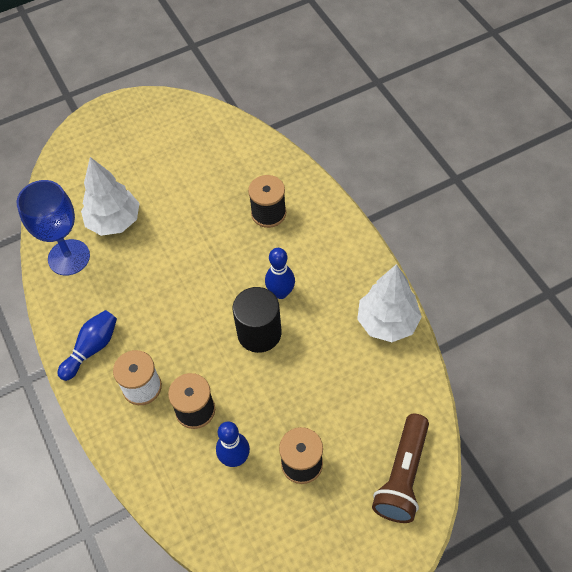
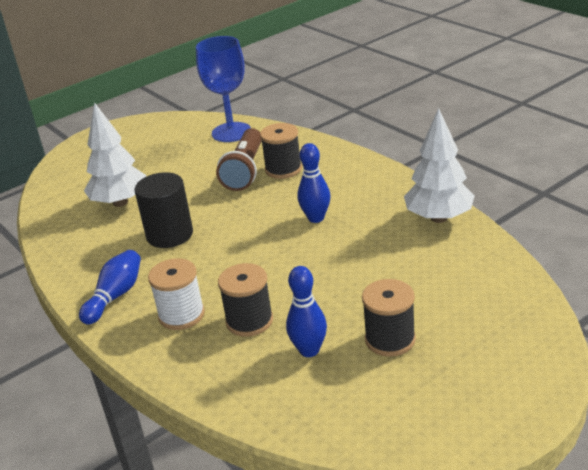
camera: 10 degrees left, 25 degrees down
blue goblet [16,180,90,276] -> blue goblet moved to [196,36,251,142]
black cylinder [233,287,281,353] -> black cylinder moved to [135,172,193,248]
brown flashlight [372,414,429,523] -> brown flashlight moved to [216,128,262,191]

